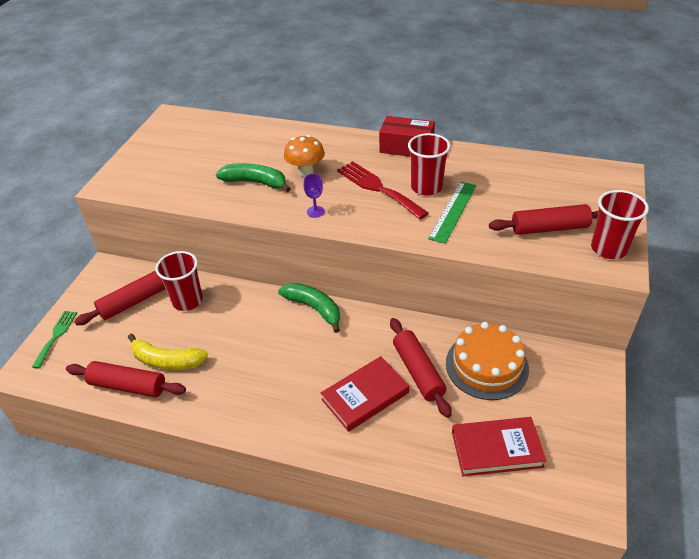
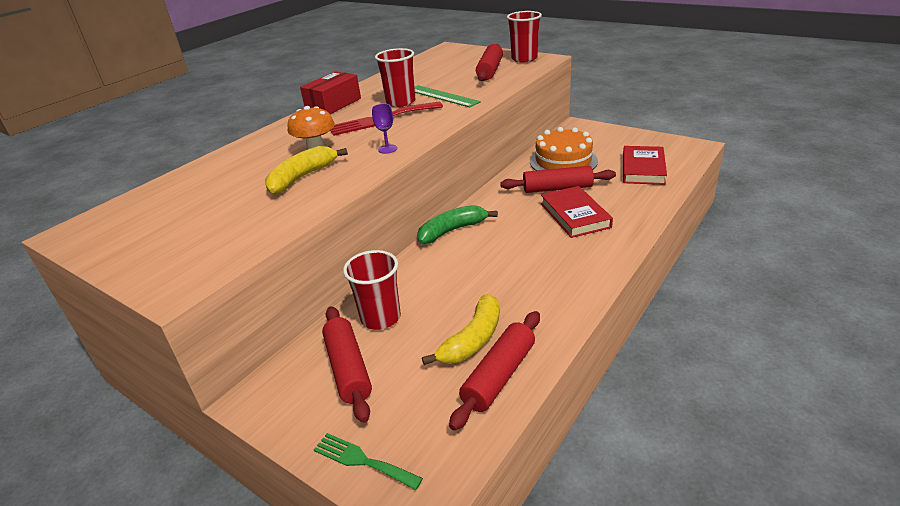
camera: 70 degrees left, 10 degrees down
green banana [216,163,291,192] -> yellow banana [265,146,348,194]

